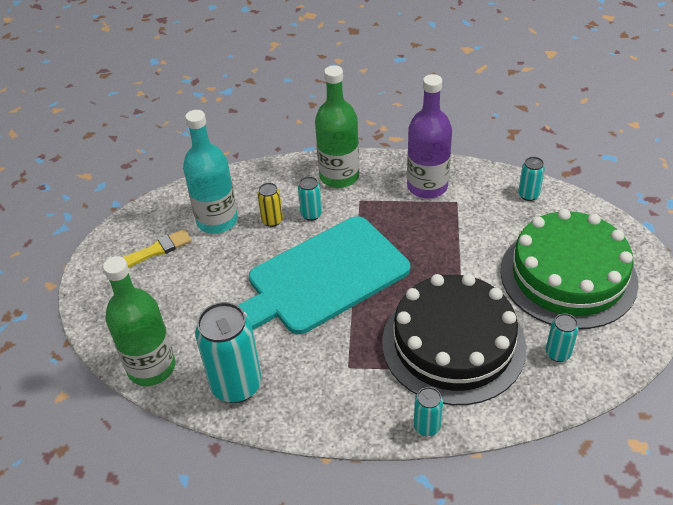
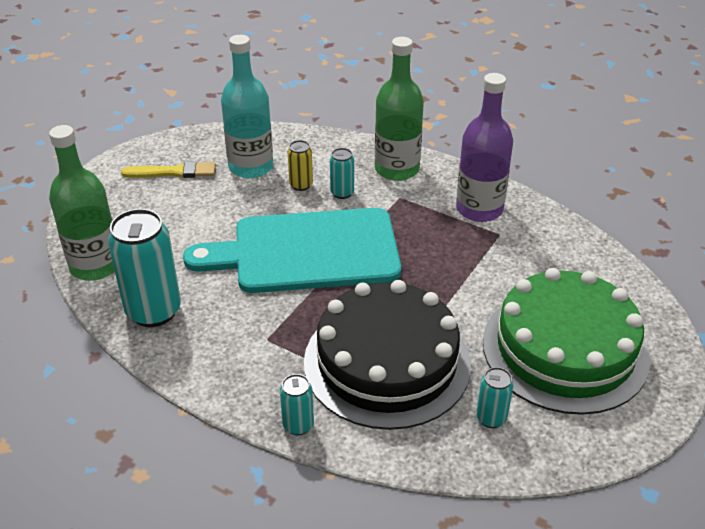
camera: 25 degrees right, 5 degrees down
turquoise can [518,157,545,201] -> none

